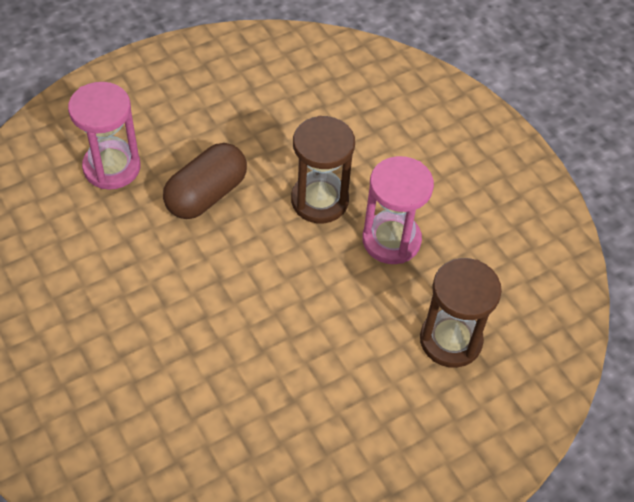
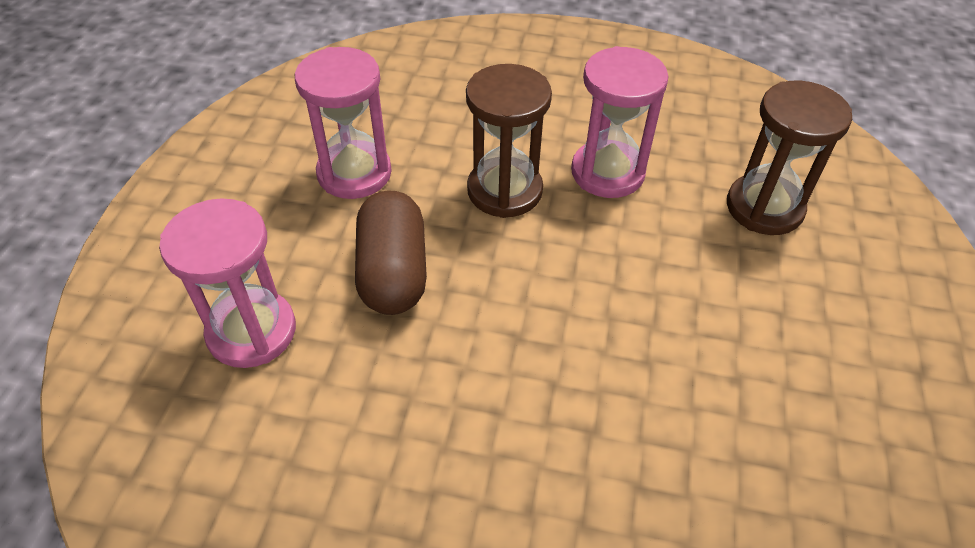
camera: 45 degrees left, 5 degrees down
none -> pink hourglass [295,47,392,199]

